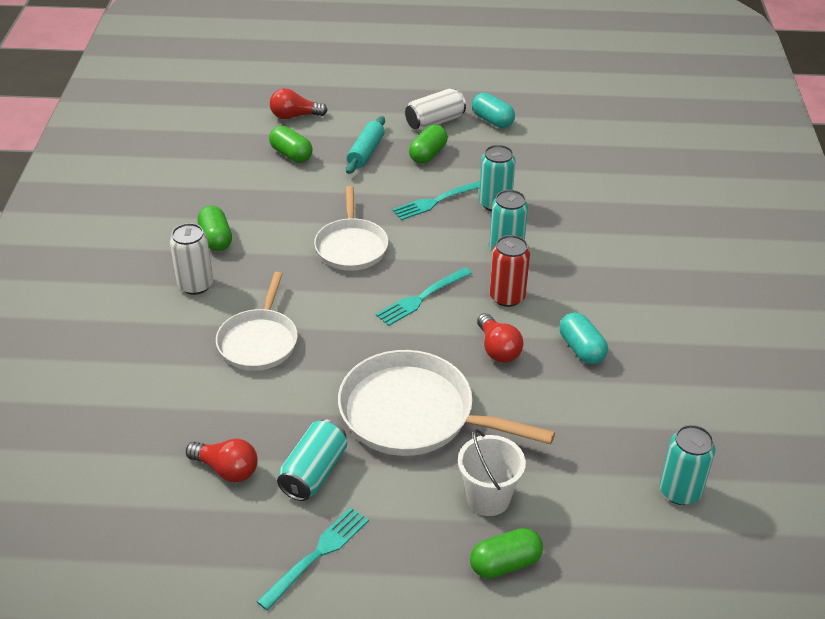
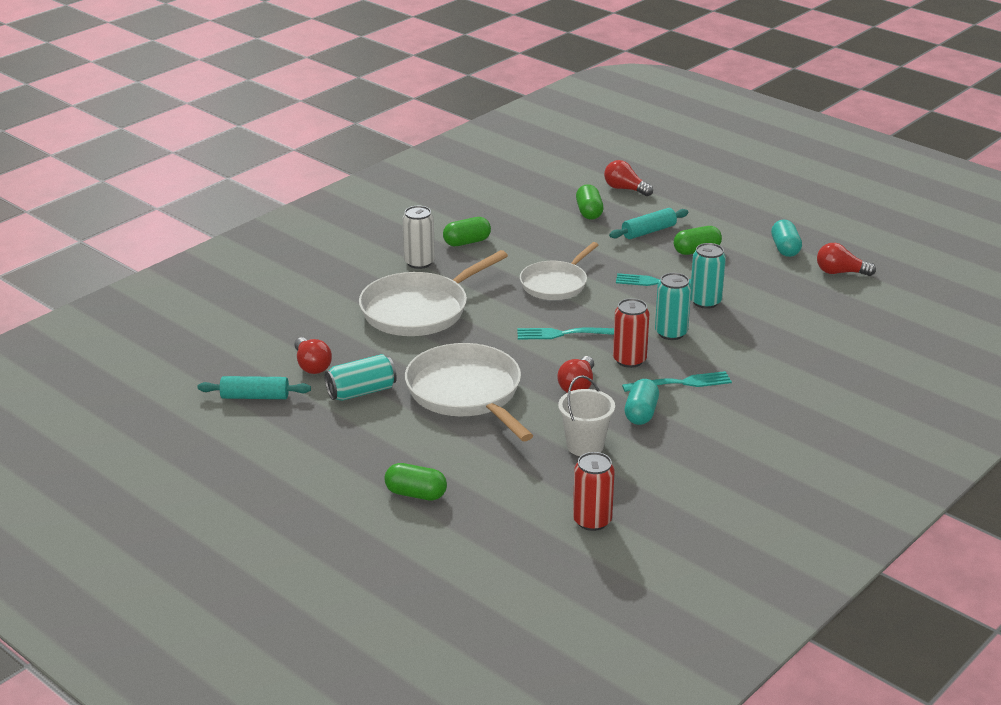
camera: 40 degrees right, 10 degrees down
green capsule [197,206,232,251] -> green capsule turned 45 degrees clockwise [443,217,491,246]
white pan [216,272,298,371] -> white pan [359,250,508,336], size x1.55
turquoise fork [256,507,369,610] -> turquoise fork moved to [622,371,732,392]
white can [405,89,466,131] -> none
white bucket [458,429,526,516] -> white bucket moved to [558,375,615,456]
turquoise can [660,425,715,505] -> red can [573,452,615,531]
none -> turquoise rolling pin [198,376,311,399]
none -> red light bulb [817,243,876,276]

